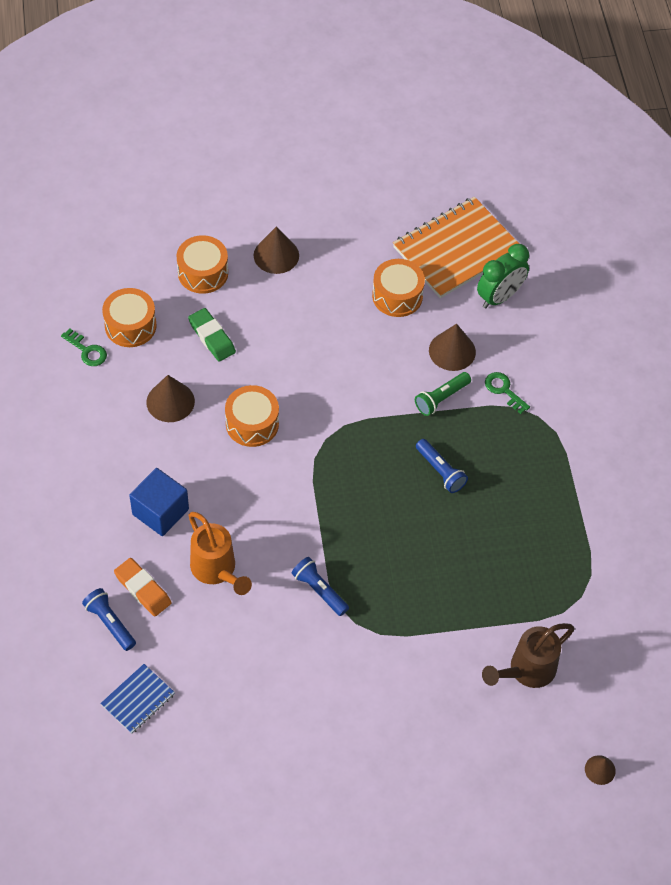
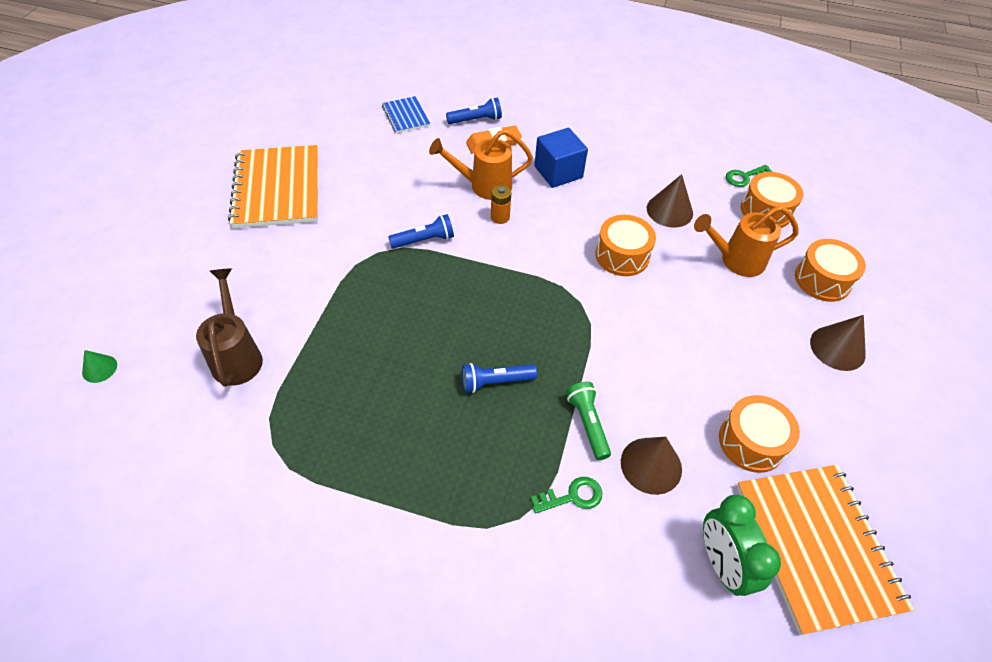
camera: 115 degrees right, 5 degrees down
green eraser [188,308,236,361] -> orange watering can [694,206,799,277]
brown cone [585,755,616,785] -> green cone [82,350,117,383]
none -> orange notebook [228,145,318,228]
none -> orange battery [491,185,511,224]

